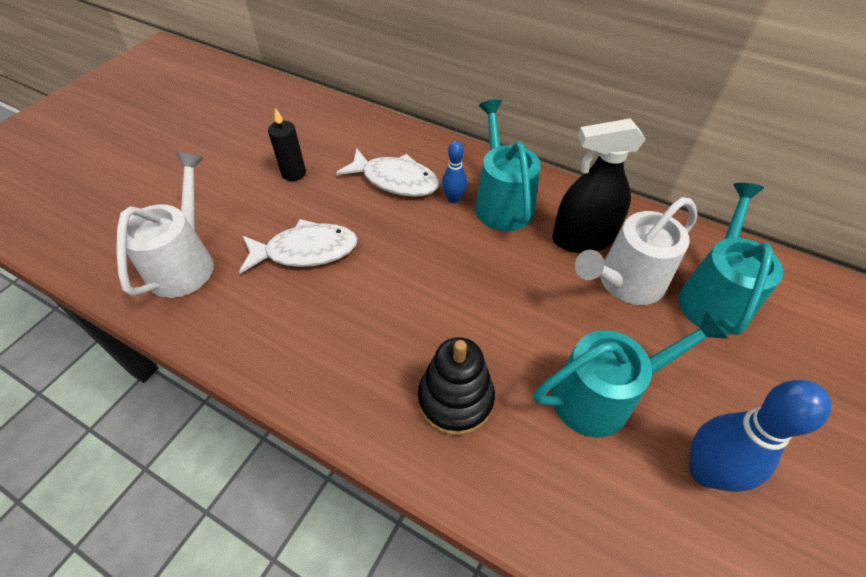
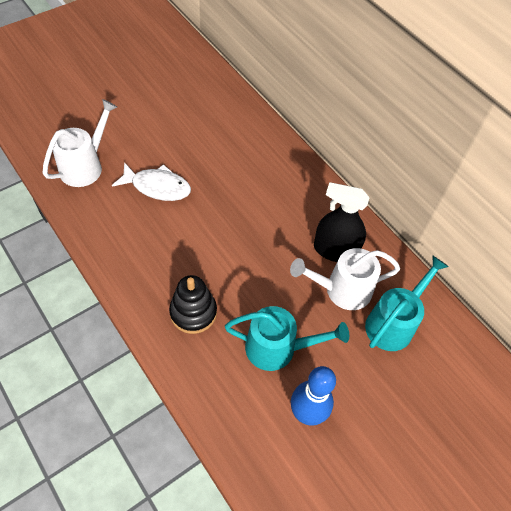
camera: 20 degrees right, 5 degrees up
black candle [268,108,306,181] -> none
white fish [336,148,440,197] -> none
blue bowling pin [442,141,467,203] -> none
turquoise watering can [475,99,541,231] -> none

